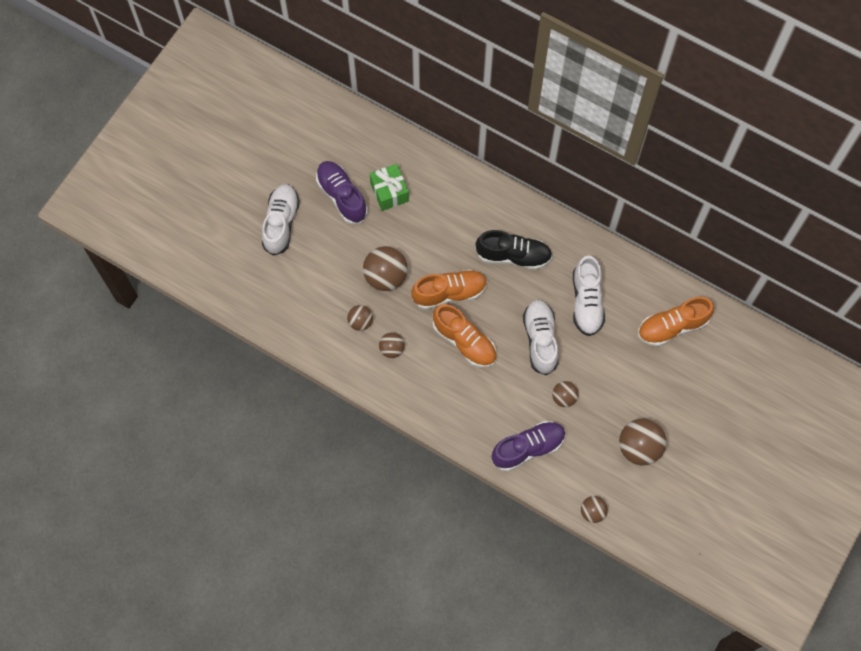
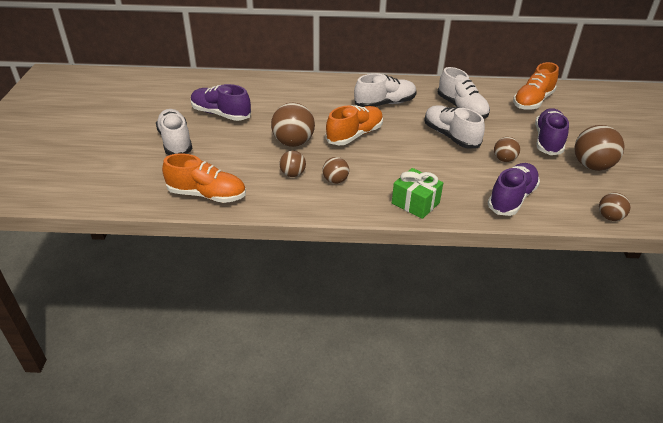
camera: 30 degrees left, 30 degrees down
green gift [370,164,409,211] -> green gift moved to [392,168,443,219]
orange shoe [433,304,496,367] -> orange shoe moved to [162,153,246,203]
black shoe [475,230,552,270] -> white shoe [354,74,417,107]
none -> purple shoe [535,108,569,155]

